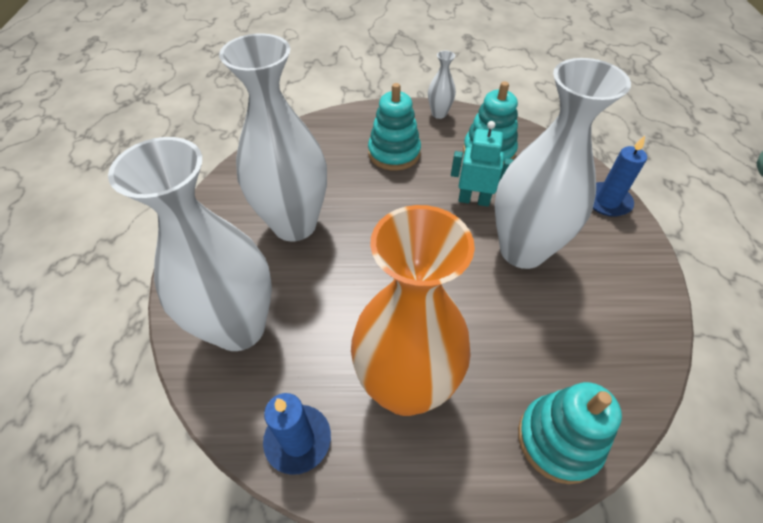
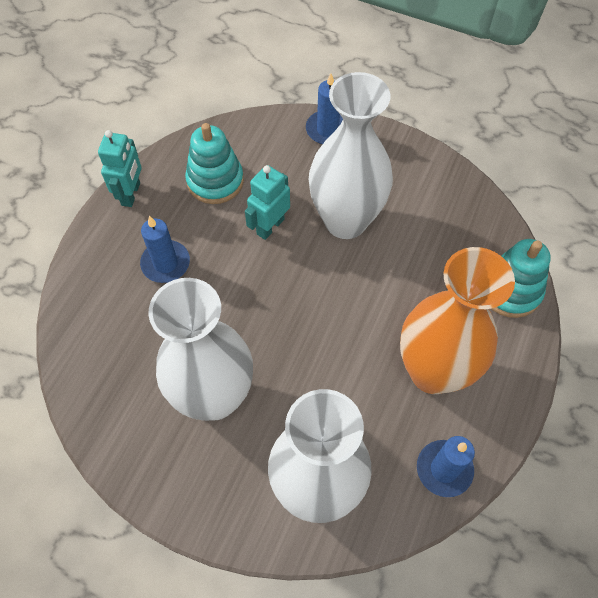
camera: 65 degrees left, 10 degrees up
turquoise stacking toy [368,83,421,171] -> blue candle [140,216,190,283]
white vase [428,51,456,119] -> turquoise robot [98,130,142,207]

